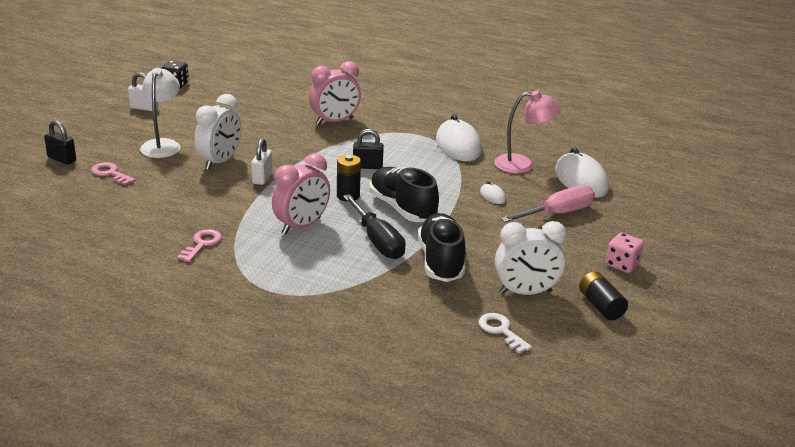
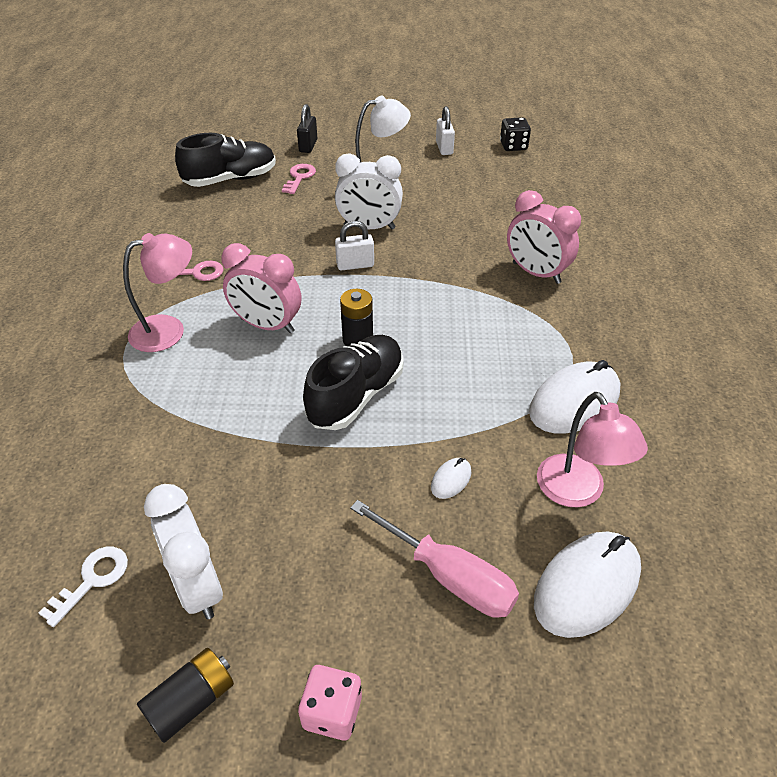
camera: 70 degrees right, 15 degrees up
black screwdriver [343,194,406,259] -> none
black padlock [353,129,384,169] -> none
black shoe [418,213,466,282] -> black shoe moved to [175,133,276,187]
none -> pink lamp [123,233,192,352]

